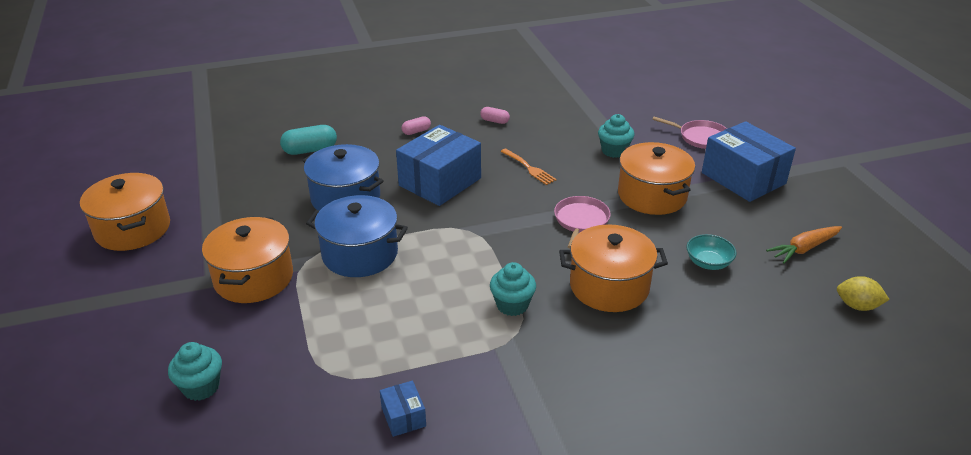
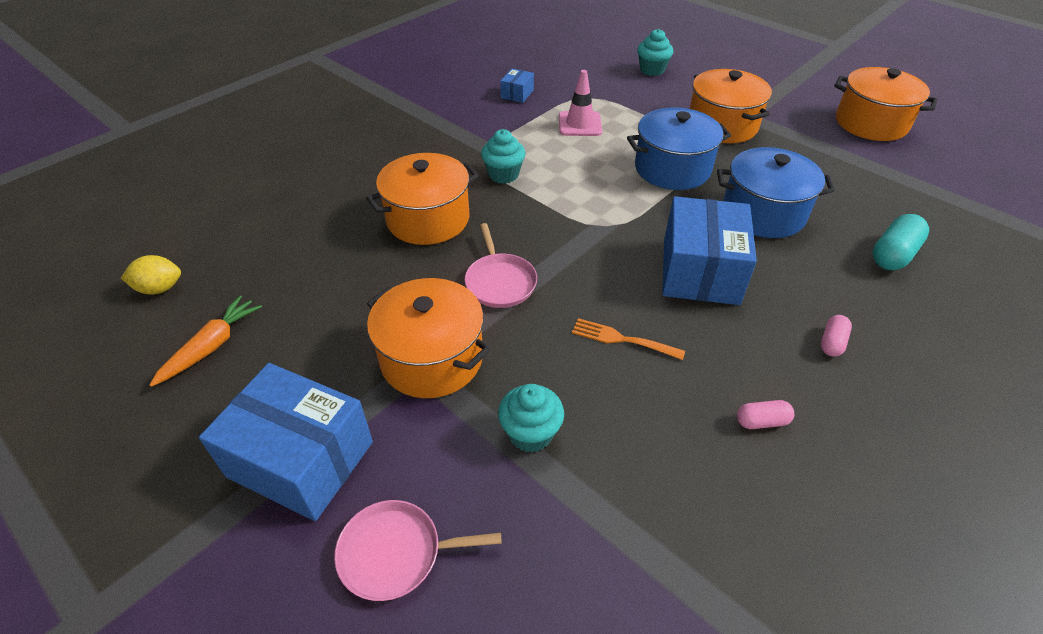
camera: 150 degrees right, 10 degrees up
blue box [380,381,426,437] -> blue box turned 75 degrees clockwise [500,69,534,103]
turquoise bowl [686,234,737,270] -> none
none -> pink traffic cone [559,70,602,136]

